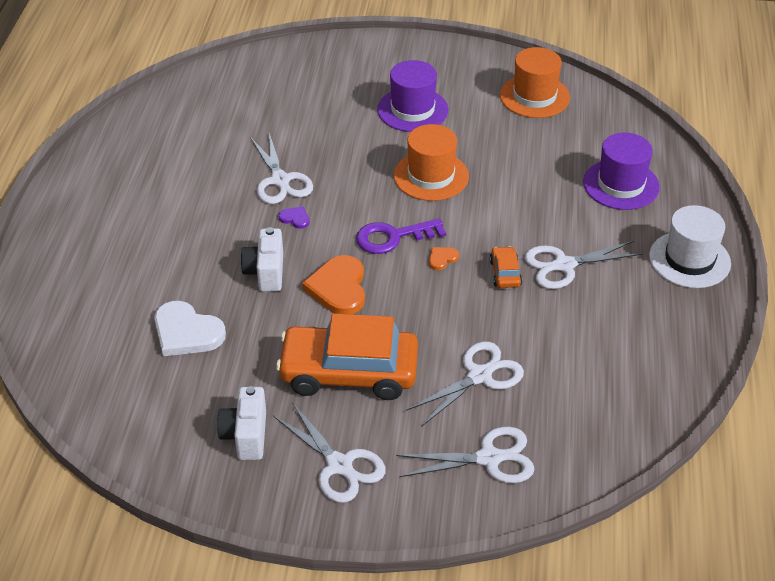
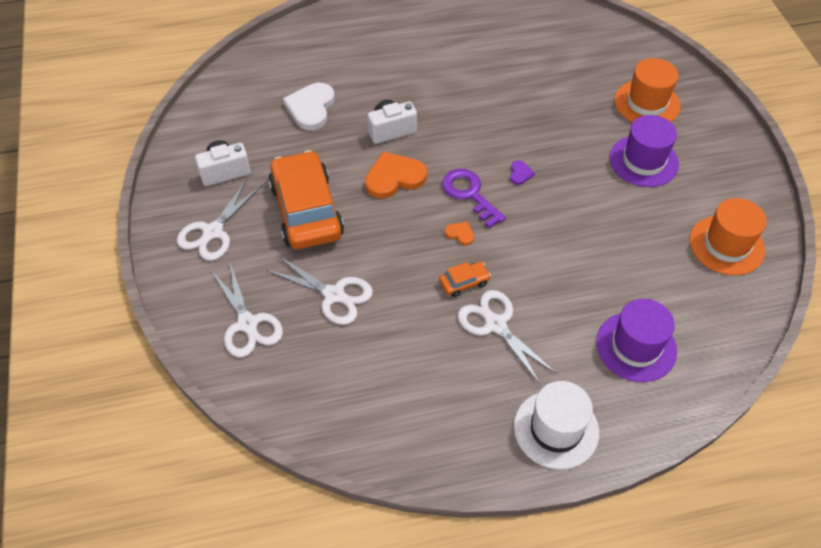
camera: 70 degrees right, 10 degrees up
white scissors [250,133,313,204] -> none
purple heart [278,206,309,229] -> purple heart moved to [510,160,535,185]
orange hat [394,124,469,201] -> orange hat moved to [614,58,680,122]

